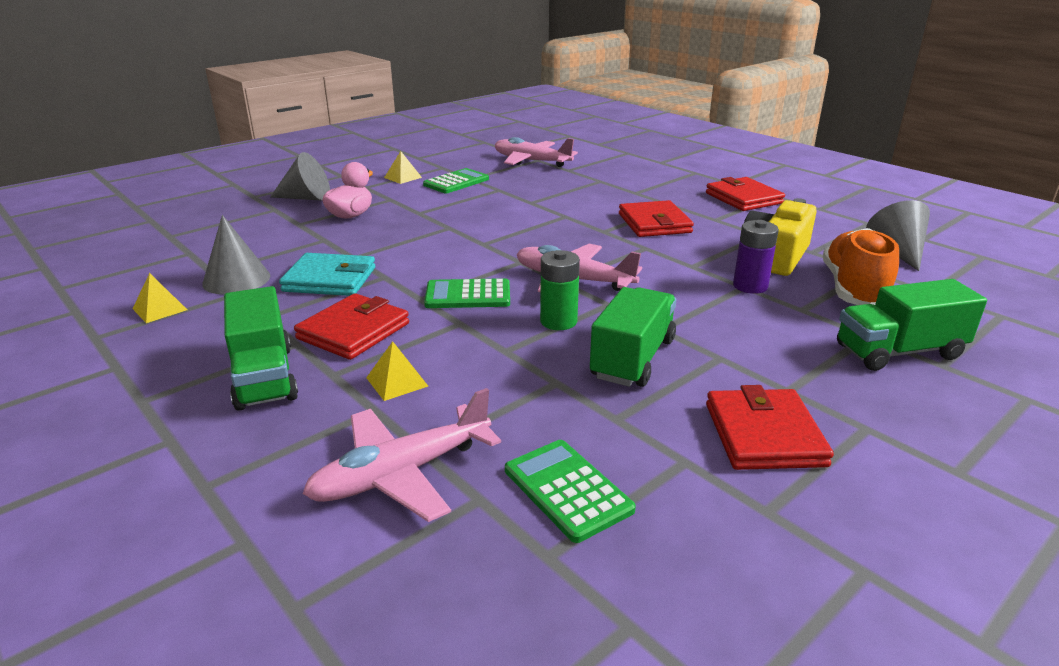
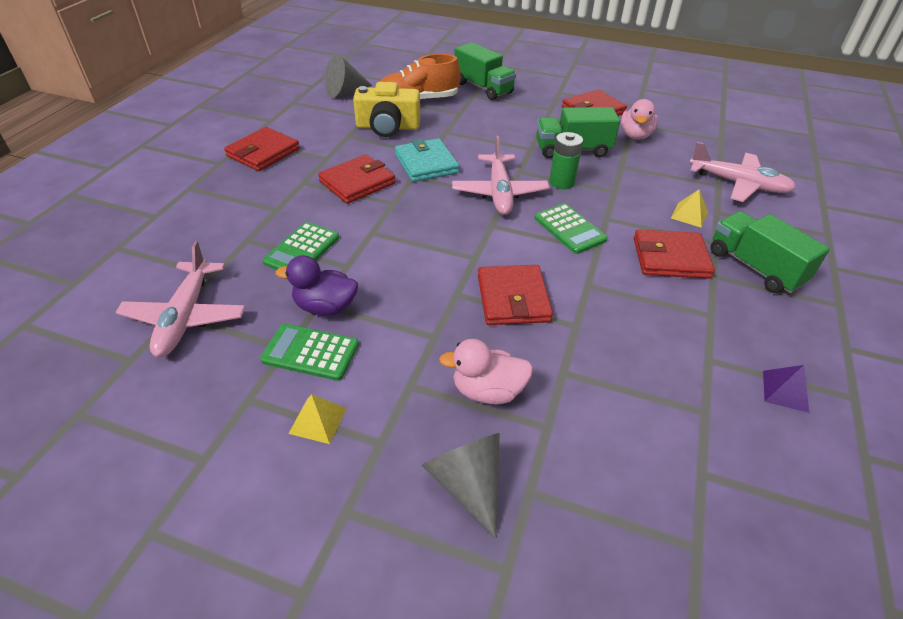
camera: 120 degrees left, 15 degrees up
yellow pyramid [133,273,187,323] -> purple pyramid [763,365,809,413]
grey cone [202,215,270,295] -> none
green truck [224,286,298,411] -> green truck turned 75 degrees counterclockwise [710,211,830,293]
turquoise wallet [279,253,375,296] -> turquoise wallet moved to [395,138,459,182]
green calculator [505,440,636,543] -> green calculator moved to [262,222,339,270]
purple battery [733,220,779,294] -> none
none -> purple duck [276,255,358,316]
none -> red wallet [478,265,553,325]
none -> pink duck [621,99,658,140]

